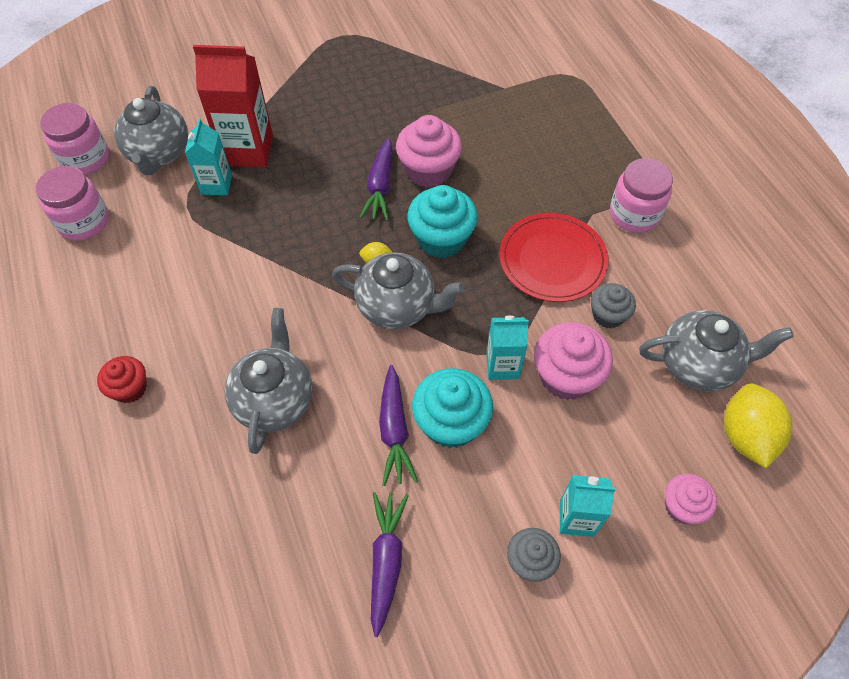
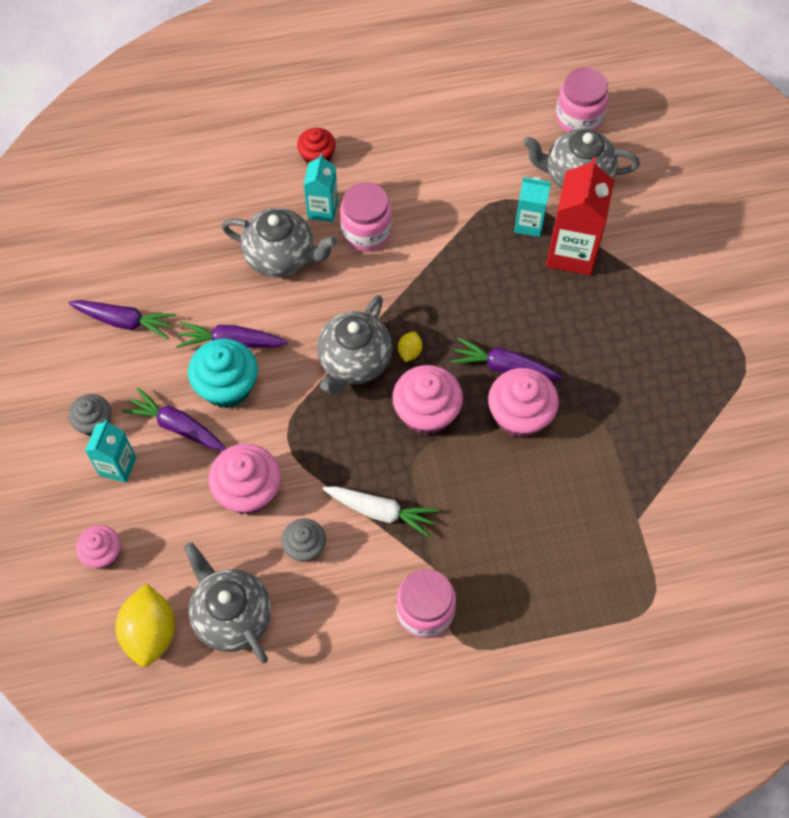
camera: 100 degrees right, 5 degrees up
pink jar [36,166,109,241] -> pink jar moved to [340,182,392,251]
turquoise cupcake [407,185,478,258] -> pink cupcake [392,365,463,435]
turquoise carton [486,316,529,380] -> turquoise carton moved to [304,154,338,222]
red plate [499,213,609,302] -> white carrot [323,486,438,538]
grey teapot [639,310,794,392] -> grey teapot turned 135 degrees clockwise [184,542,271,663]
yellow lemon [724,383,793,468] -> yellow lemon turned 75 degrees clockwise [115,584,175,667]
none -> purple carrot [122,388,226,451]

